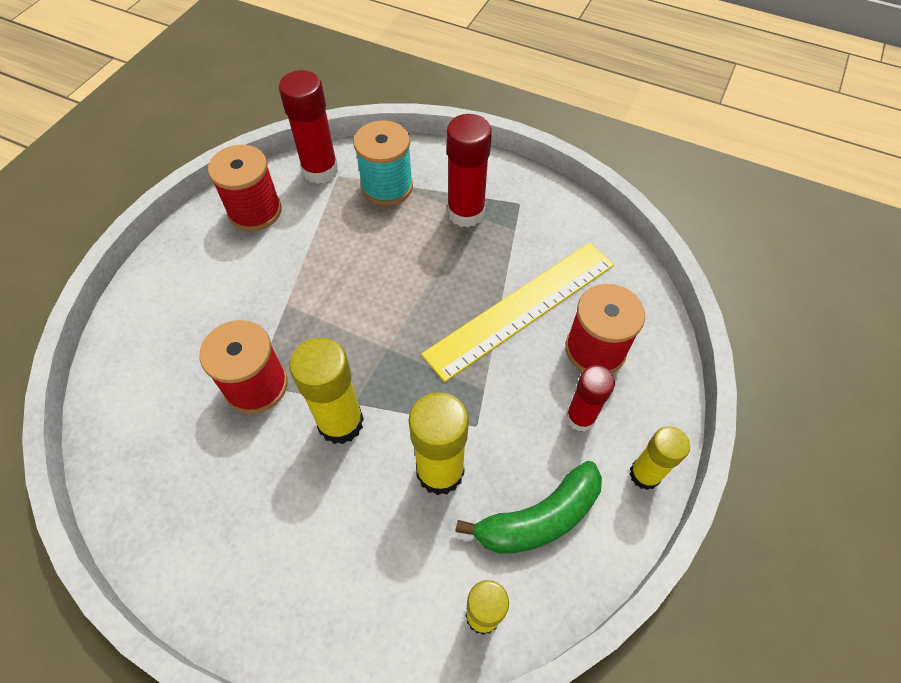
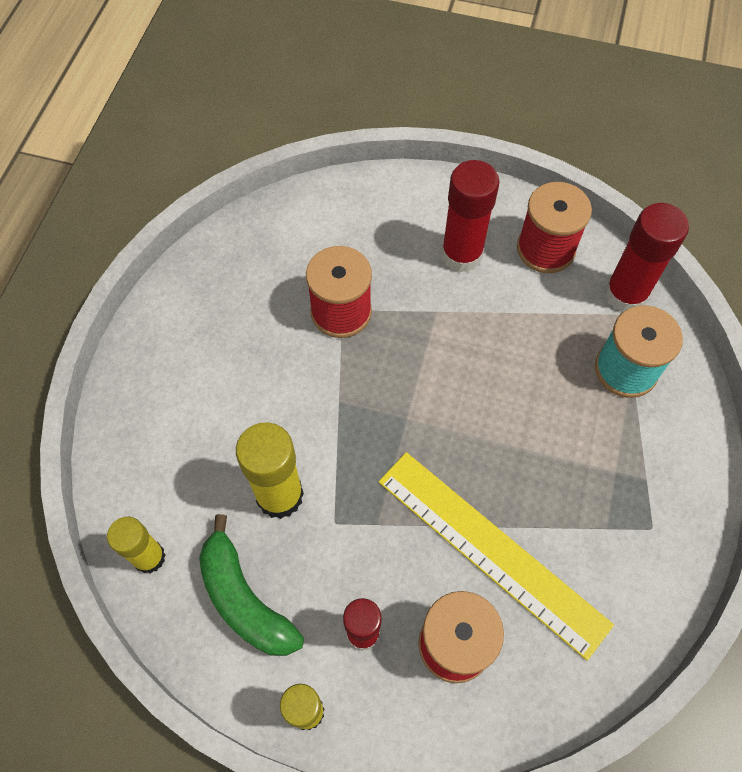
camera: 80 degrees right, 5 degrees up
yellow glue stick [289,338,364,444] -> none
red glue stick [447,114,492,228] -> red glue stick moved to [441,160,499,273]

